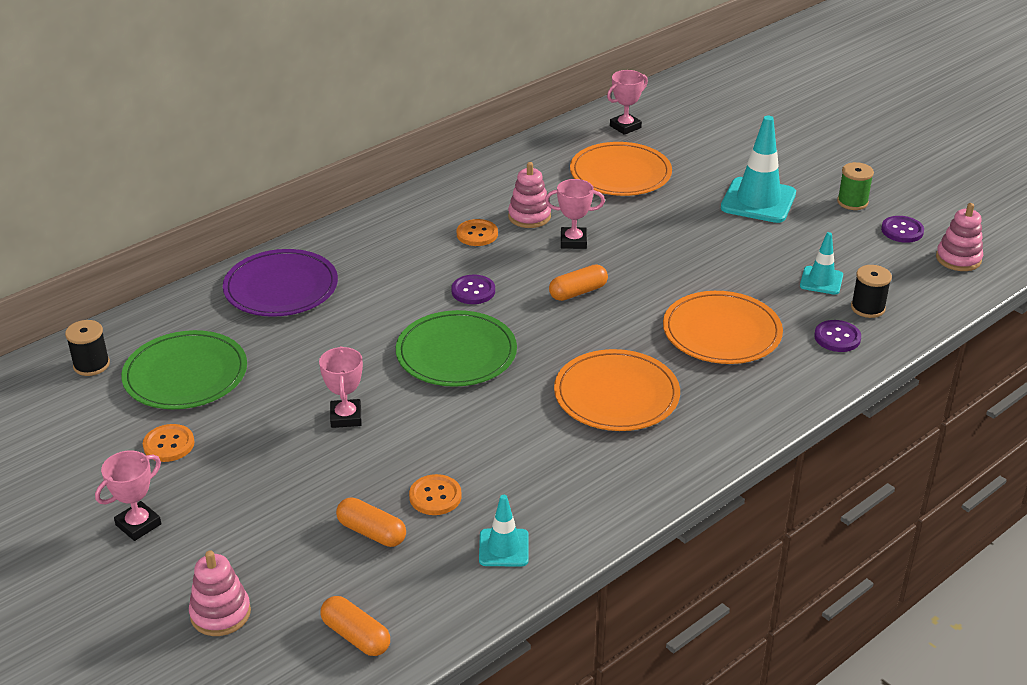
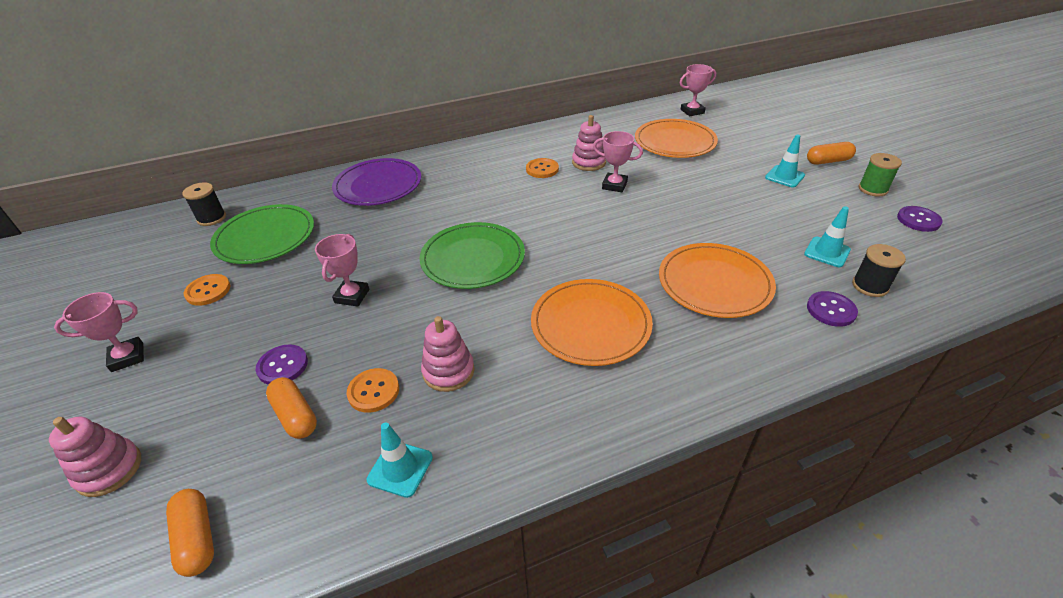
camera: 20 degrees right, 5 degrees up
purple button [451,275,495,304] -> purple button moved to [256,344,308,385]
orange capsule [549,264,608,301] -> orange capsule moved to [807,142,856,164]
turquoise traffic cone [721,116,796,223] -> turquoise traffic cone [765,134,805,187], size x0.55
pink stacking toy [936,203,983,271] -> pink stacking toy moved to [421,316,475,392]

